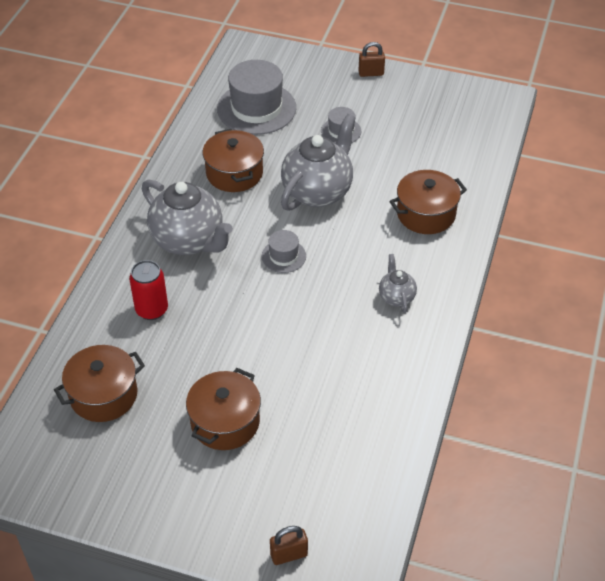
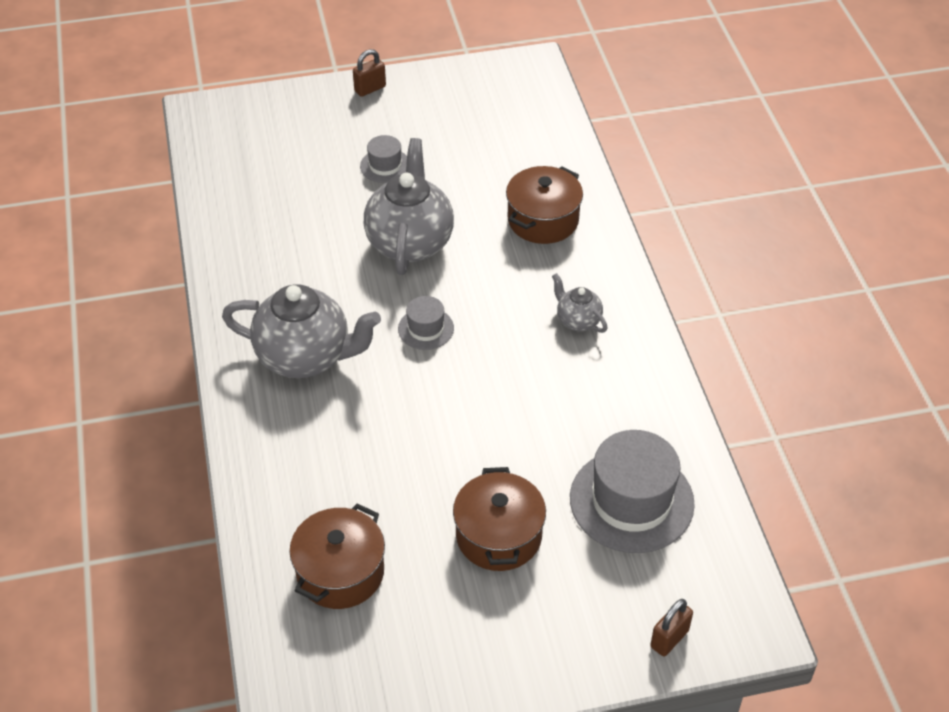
camera: 30 degrees left, 0 degrees up
red can [129,260,168,320] -> none
brown pot [202,129,264,192] -> none
grey hat [217,60,296,135] -> grey hat moved to [570,430,695,553]

